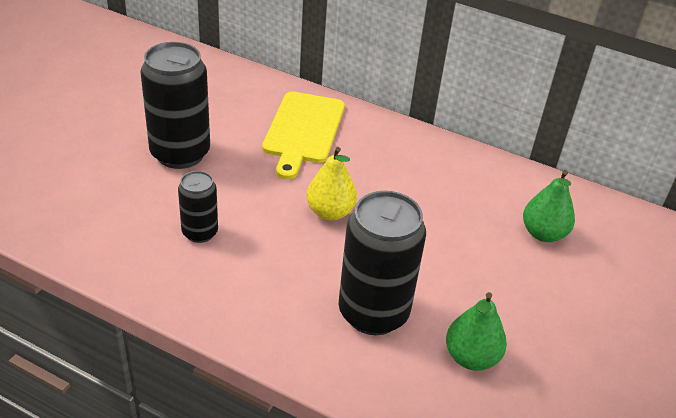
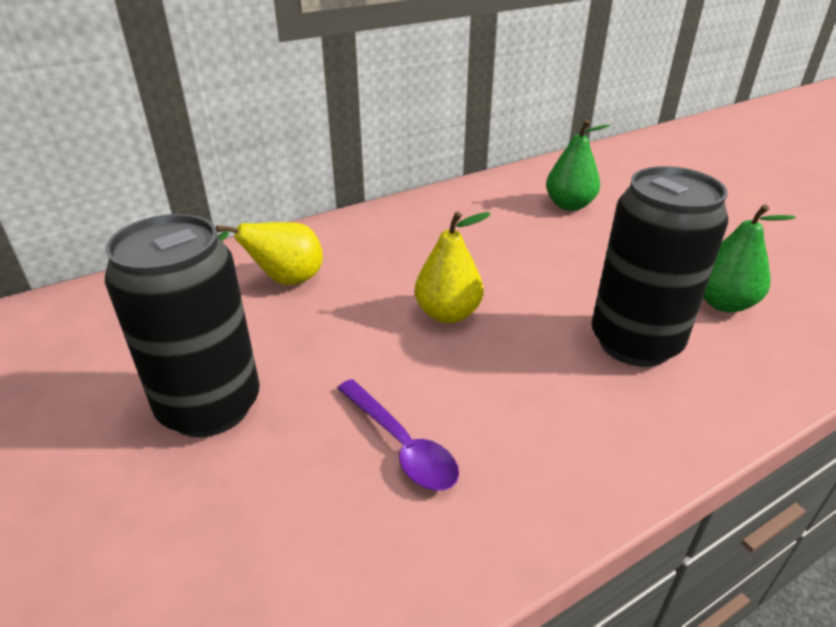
camera: 55 degrees left, 5 degrees down
black can [178,171,218,243] -> purple spoon [337,379,459,491]
yellow cutting board [262,92,345,179] -> yellow pear [216,222,323,285]

